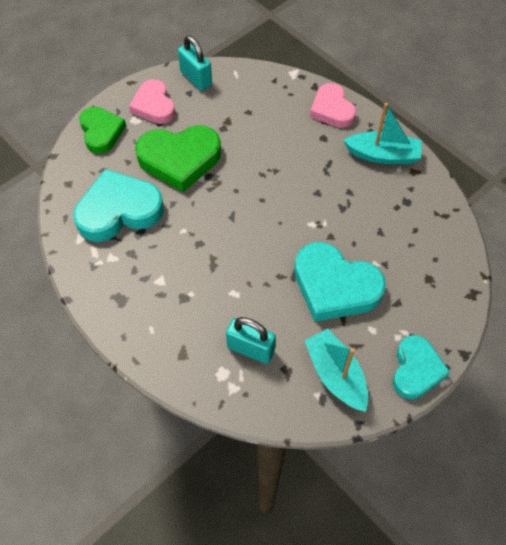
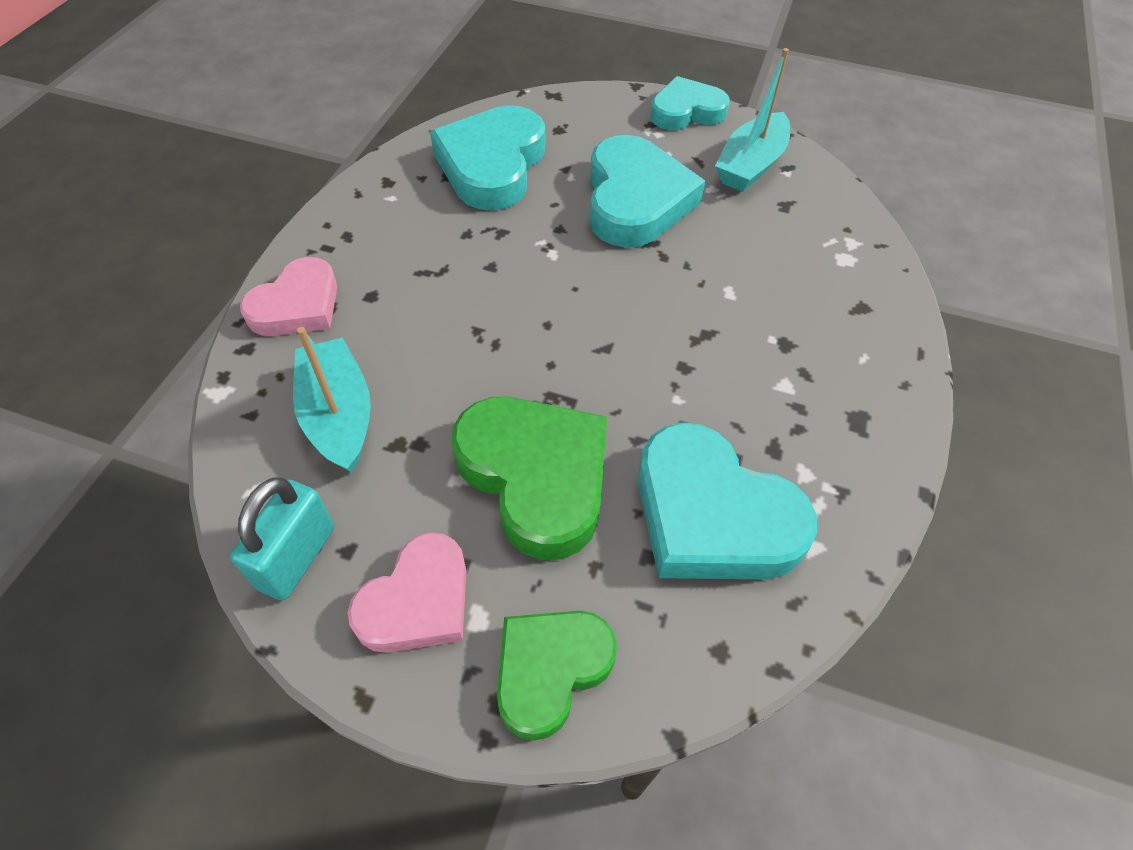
camera: 120 degrees left, 5 degrees down
turquoise padlock [226,317,276,364] -> none
turquoise boat [343,103,422,164] -> turquoise boat moved to [293,327,371,473]
none -> turquoise heart [430,105,545,210]

